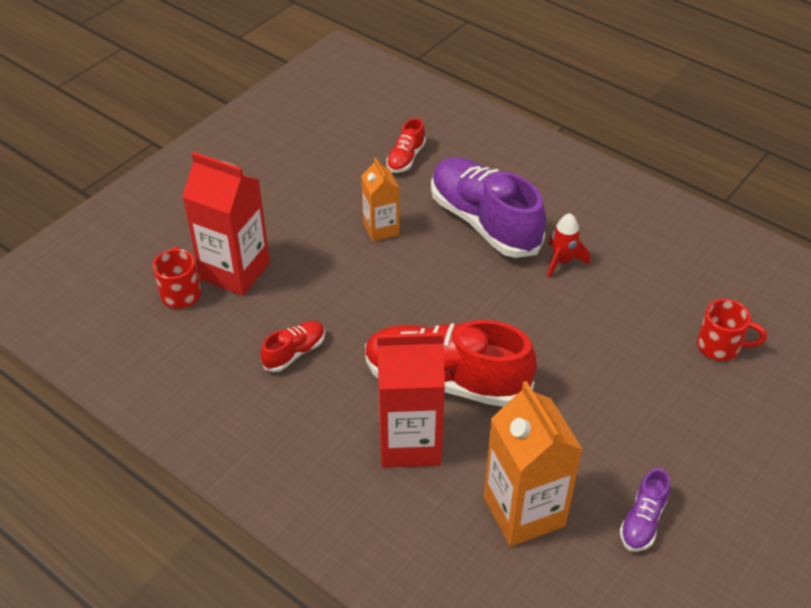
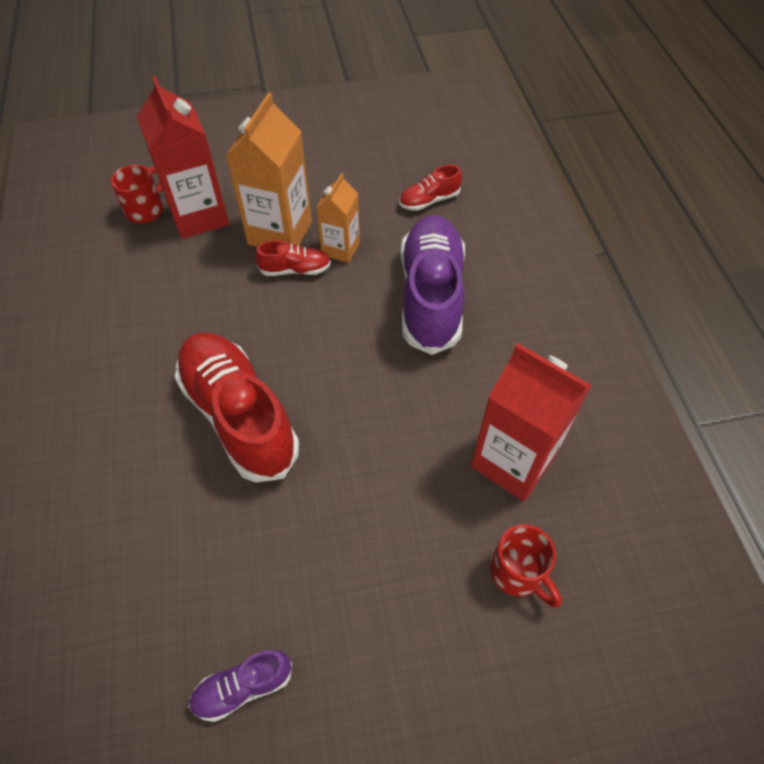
camera: 40 degrees right, 10 degrees up
red shoe [261,321,325,372] -> red shoe moved to [255,240,331,276]
red carton [377,331,445,468] -> red carton moved to [471,343,592,501]
orange carton [484,381,583,547] -> orange carton moved to [226,92,312,247]
red rocket [547,213,590,278] -> none

